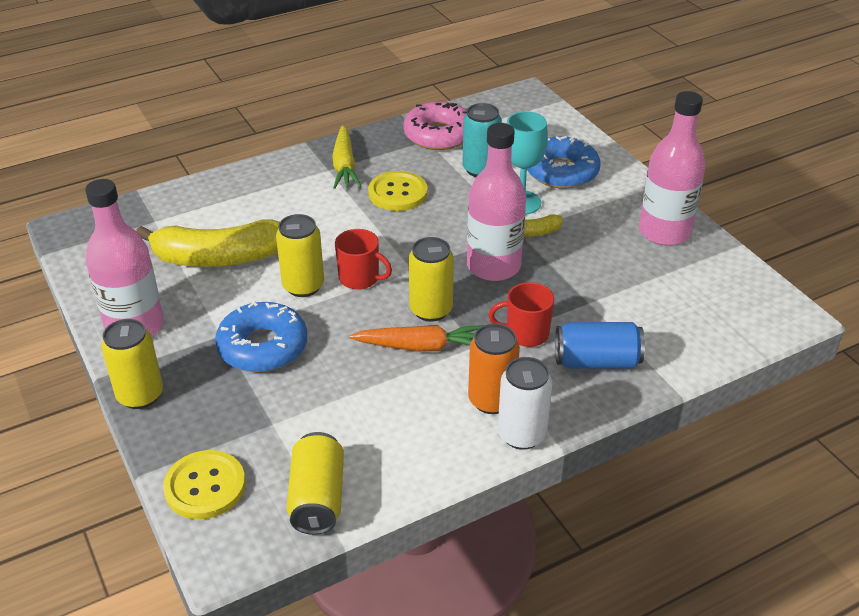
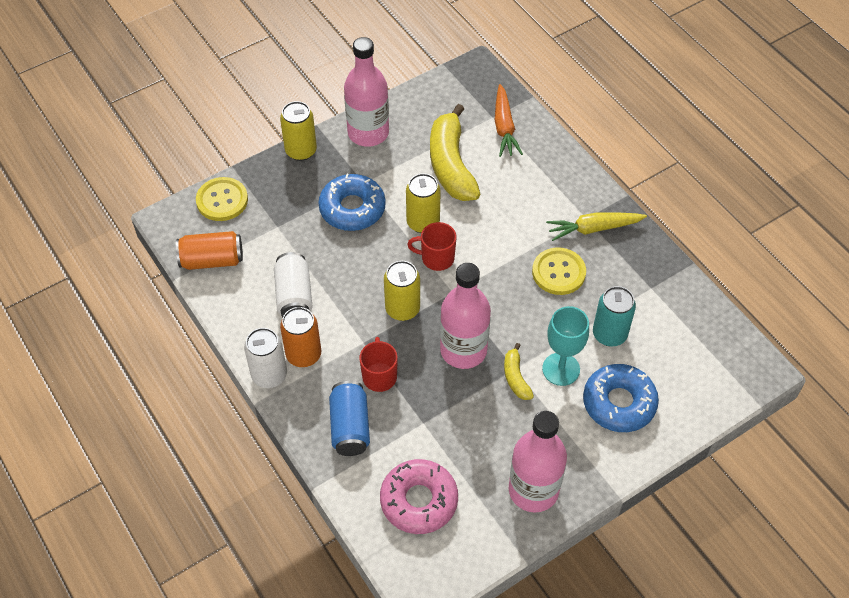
camera: 85 degrees right, 15 degrees up
yellow can [287,432,344,535] -> orange can [176,231,243,270]
red mug [335,229,392,290] -> red mug turned 75 degrees clockwise [407,222,456,271]
orange carrot [349,325,484,351] -> orange carrot moved to [495,84,523,157]
pink donut [403,101,467,150] -> pink donut moved to [380,459,458,534]
none -> white can [274,252,313,317]

